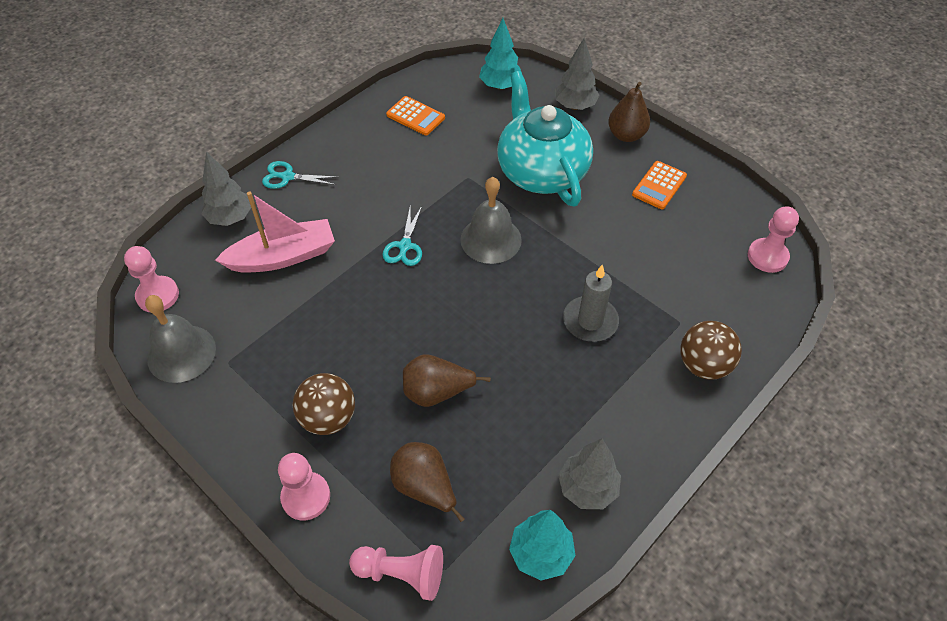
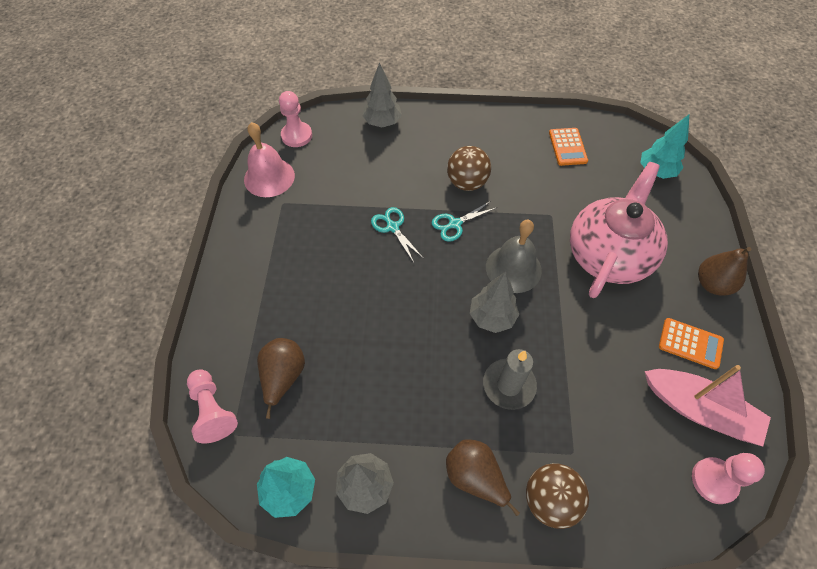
camera: 50 degrees right, 5 degrees up
grey bell [145,295,216,383] -> pink bell [244,122,295,197]
pink boat [215,192,335,273] -> pink boat moved to [645,365,771,446]
turquoise scissors [262,161,337,189] -> turquoise scissors moved to [371,207,423,262]
pink pawn [278,453,330,520] -> none
brown ball [292,373,355,435] -> brown ball moved to [447,146,491,191]
brown pear [403,354,491,407] -> brown pear moved to [446,439,520,516]
turquoise teapot [497,71,593,207] -> pink teapot [570,162,668,298]
grey tree [555,38,599,110] -> grey tree moved to [470,271,519,333]
orange calculator [632,161,687,209] -> orange calculator turned 150 degrees counterclockwise [659,318,724,369]

